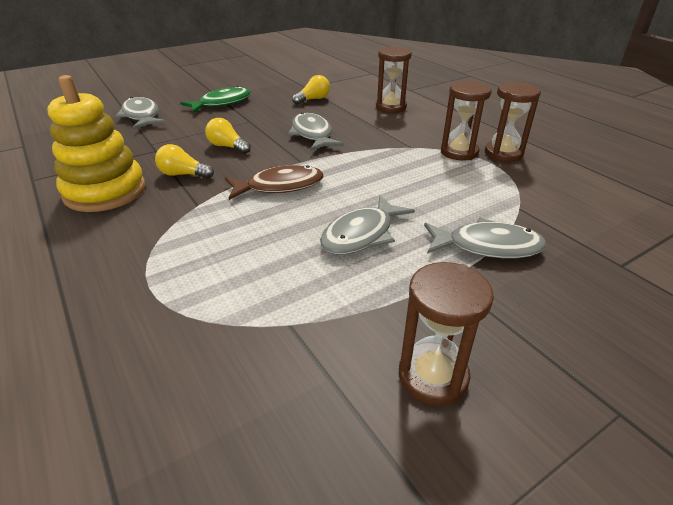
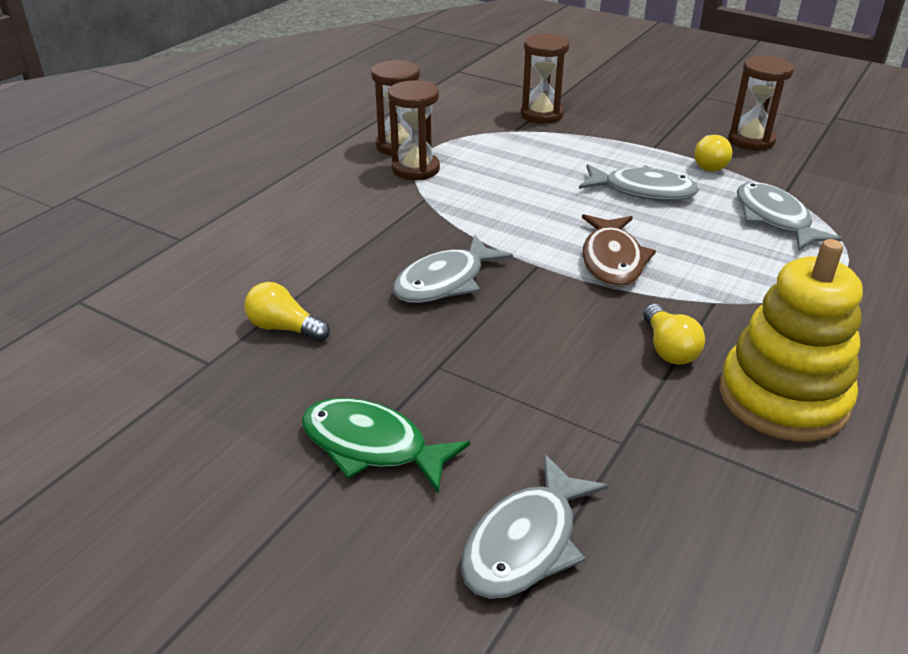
camera: 115 degrees left, 0 degrees up
yellow light bulb [205,118,251,154] -> yellow light bulb moved to [694,135,732,172]
brown fish [225,165,323,200] -> brown fish turned 135 degrees counterclockwise [582,214,656,287]
brown hourglass [376,47,412,113] -> brown hourglass moved to [521,33,569,124]
grey fish [424,218,546,258] -> grey fish moved to [737,182,843,251]

